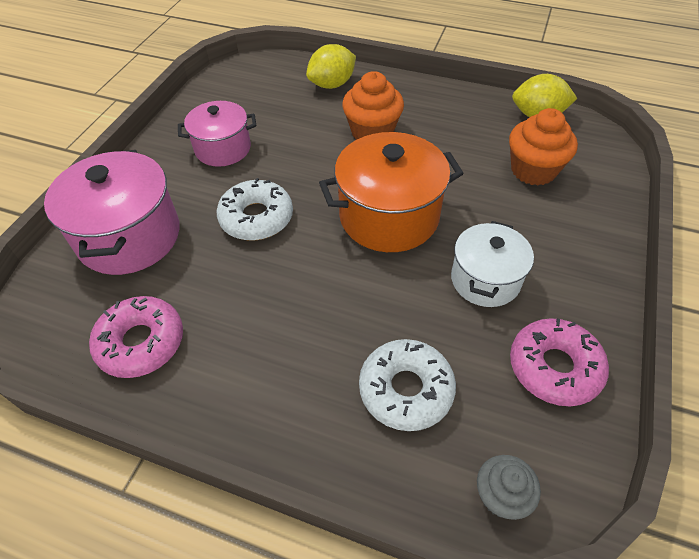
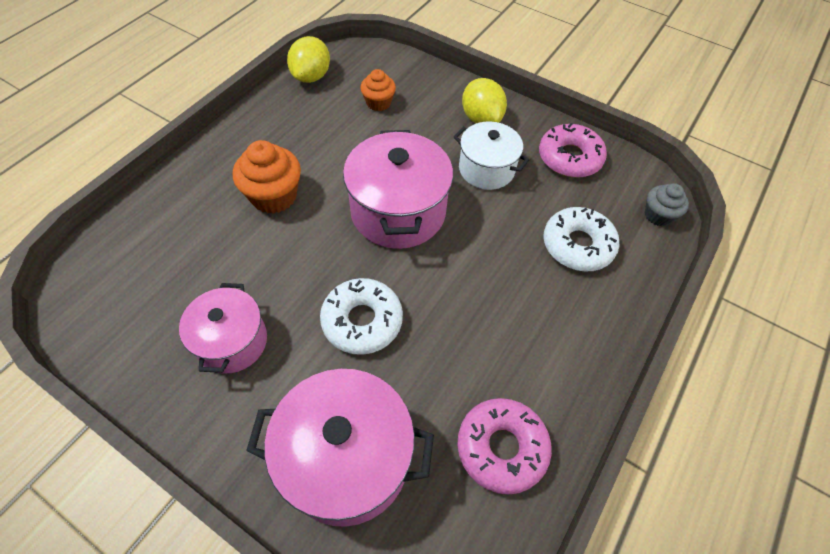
camera: 80 degrees left, 5 degrees up
yellow lemon [306,44,356,89] -> yellow lemon moved to [462,78,507,123]
orange pot [319,132,464,252] -> pink pot [343,130,453,249]
orange cupcake [509,108,578,186] -> orange cupcake [360,69,396,111], size x0.62

